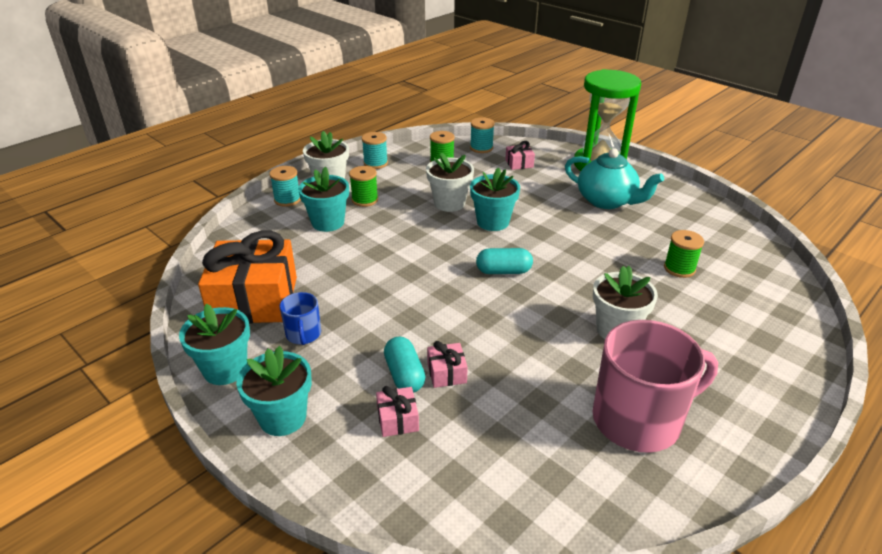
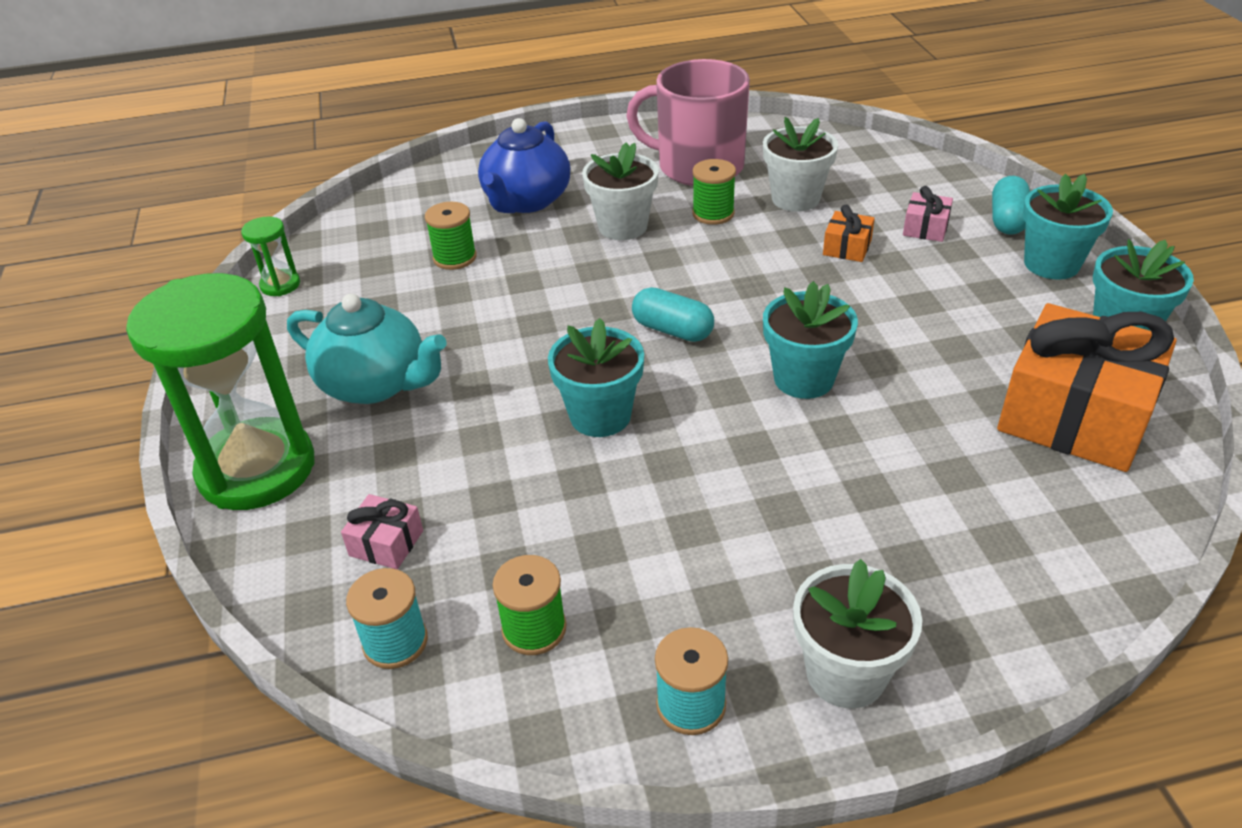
camera: 145 degrees left, 5 degrees up
turquoise spool [269,166,301,207] -> none
blue mug [280,292,321,345] -> none
turquoise flower pot [298,167,349,232] -> turquoise flower pot moved to [763,281,858,399]
green spool [349,166,378,207] -> green spool moved to [692,159,736,225]
turquoise capsule [384,336,425,393] -> turquoise capsule moved to [992,176,1030,235]
white flower pot [426,152,474,212] -> white flower pot moved to [763,117,838,212]
pink gift [427,341,468,388] -> orange gift [823,205,875,262]
turquoise teapot [565,148,664,209] -> turquoise teapot turned 135 degrees clockwise [287,294,447,404]
none -> green hourglass [241,216,300,296]
none -> blue teapot [478,118,570,213]

